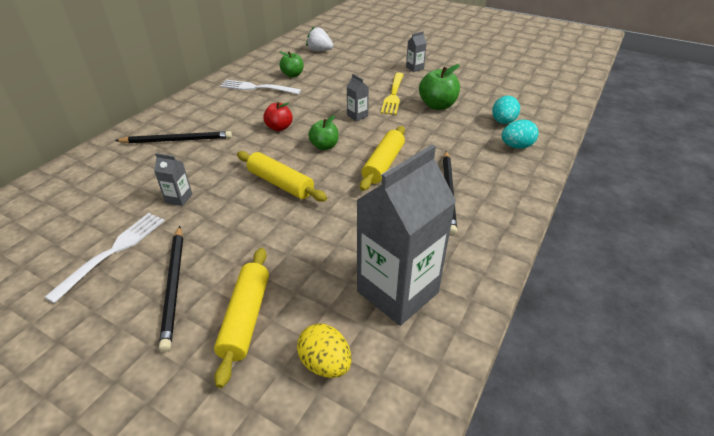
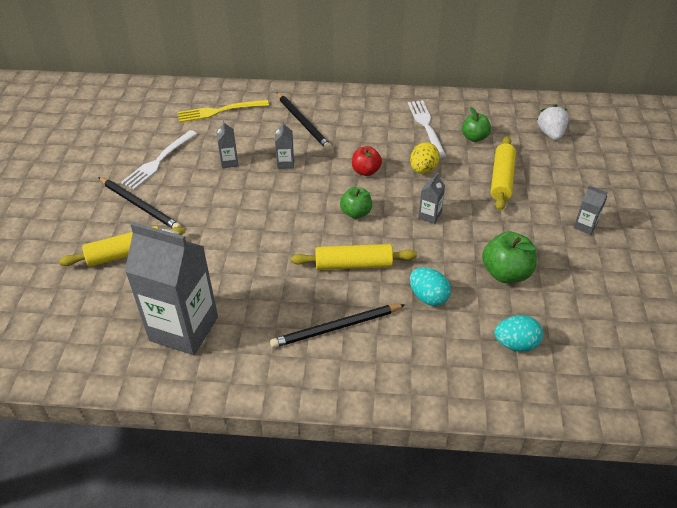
camera: 65 degrees right, 5 degrees up
white fork [45,213,165,303] -> white fork turned 120 degrees clockwise [121,130,197,190]
black pencil [159,226,183,352] -> black pencil turned 105 degrees counterclockwise [98,177,181,228]
yellow rolling pin [237,151,327,202] -> yellow rolling pin moved to [491,136,516,211]
yellow egg [297,324,352,378] -> yellow egg moved to [410,142,440,174]
yellow fork [381,73,404,115] -> yellow fork moved to [178,100,269,122]
turquoise egg [502,120,539,149] -> turquoise egg moved to [410,267,451,306]
none -> grey carton [275,121,294,169]

